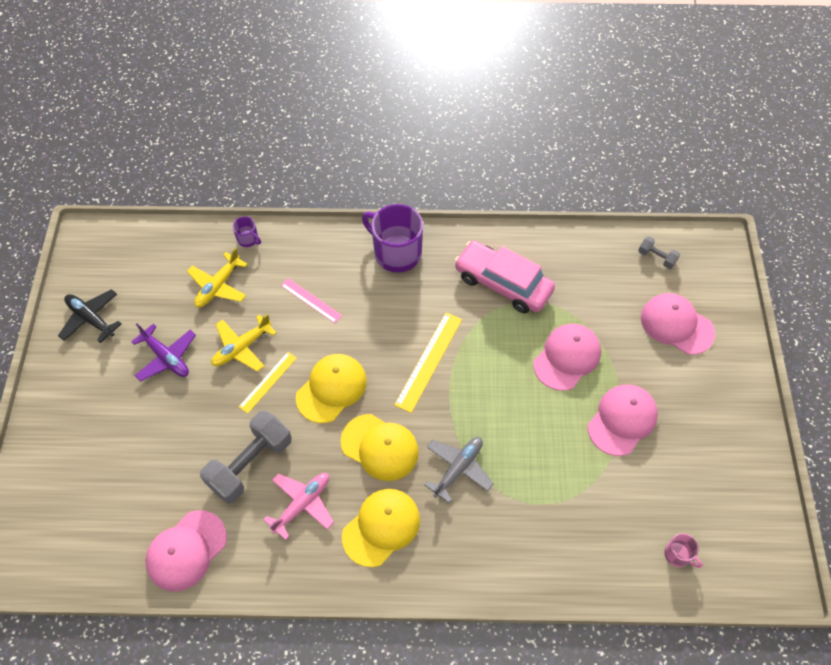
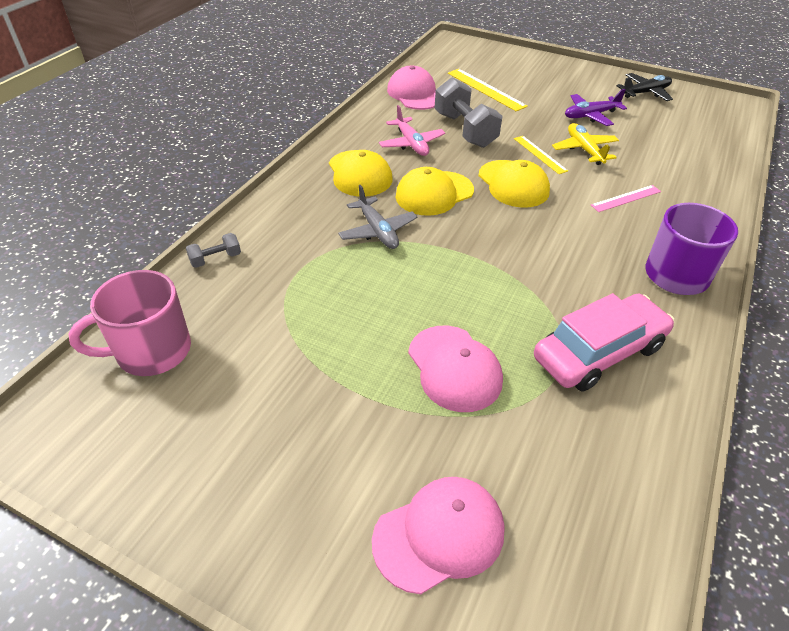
camera: 115 degrees right, 15 degrees down
yellow plane [187,248,248,307] -> none
purple mug [232,216,261,247] -> none
yellow ruler [395,312,462,413] -> yellow ruler moved to [448,69,528,111]
pink cap [588,385,658,456] -> none
grey dumbbell [638,236,680,269] -> grey dumbbell moved to [186,233,241,268]
pink mug [664,533,703,568] -> pink mug [69,270,191,376], size x2.18

